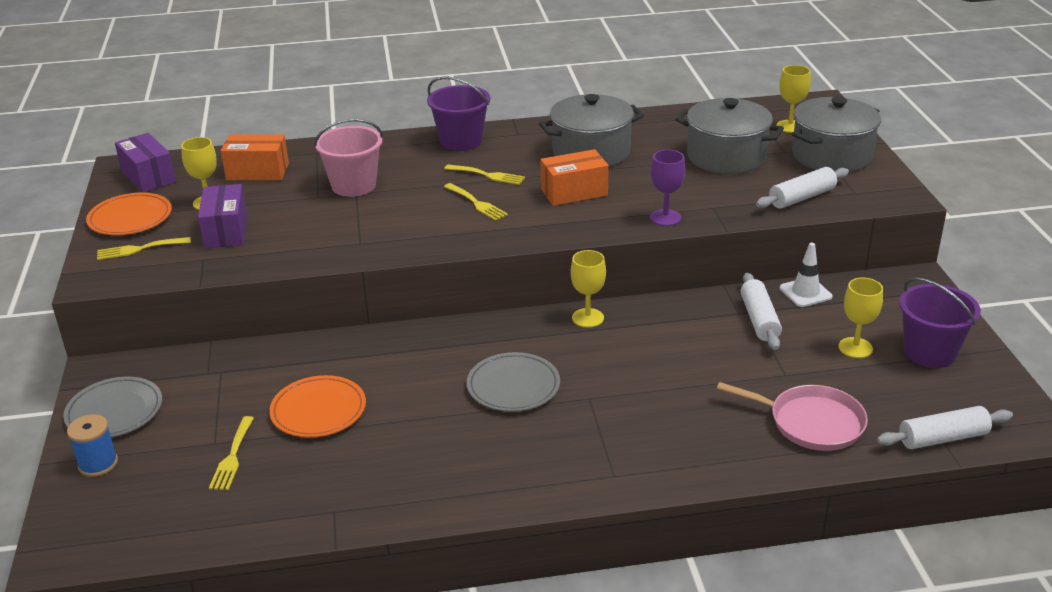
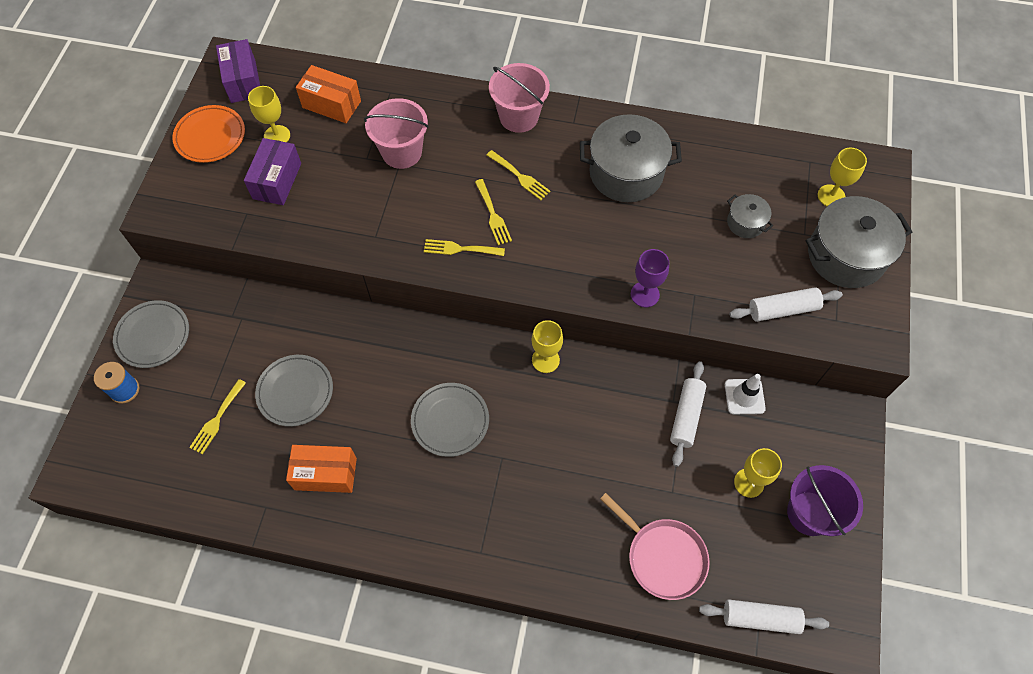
camera: 20 degrees right, 30 degrees up
yellow fork [97,237,191,260] -> yellow fork moved to [424,239,505,256]
orange plate [269,375,366,438] -> grey plate [255,355,333,427]
purple bucket [427,77,490,151] -> pink bucket [489,63,550,133]
orange box [540,149,609,206] -> orange box moved to [286,445,357,493]
grey pot [675,98,784,174] -> grey pot [727,194,773,238], size x0.49

